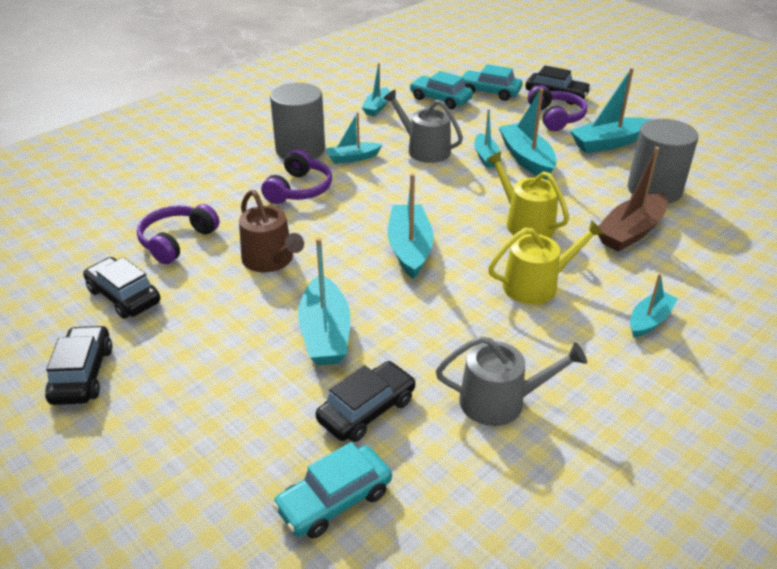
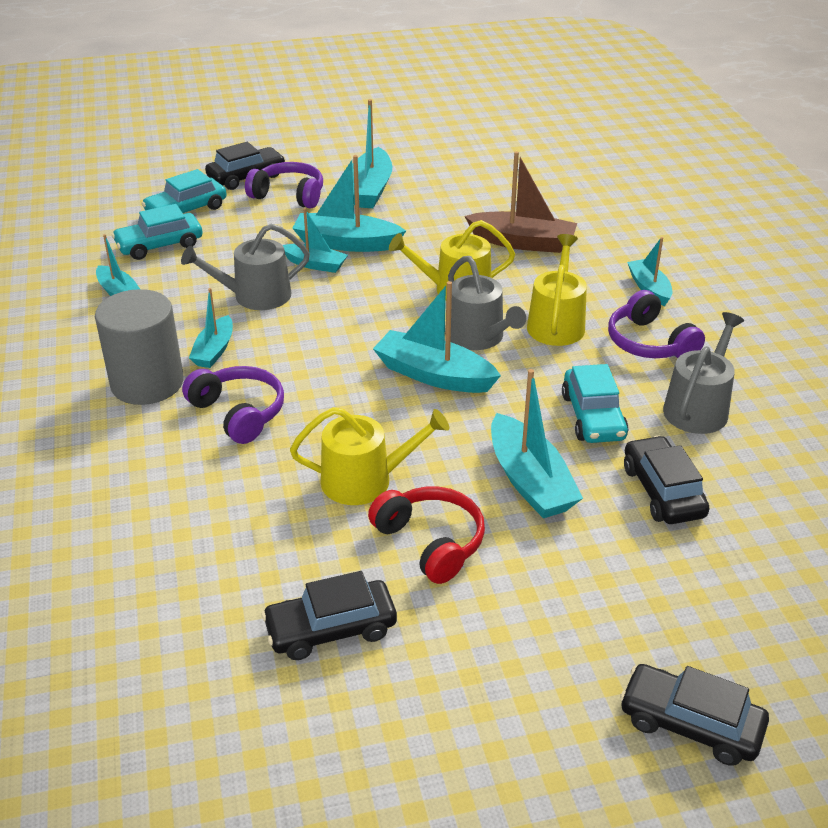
camera: 60 degrees left, 0 degrees up
black car [45,325,112,405] -> black car moved to [620,664,769,766]
purple headphones [137,204,219,264] -> purple headphones moved to [608,290,705,358]
brown watering can [239,190,304,272] -> yellow watering can [290,407,449,505]
turquoise car [272,442,392,539] -> turquoise car moved to [562,364,629,443]
turquoise boat [298,238,350,365] -> turquoise boat turned 45 degrees clockwise [491,369,583,518]
brown boat [598,147,668,252] -> brown boat turned 60 degrees counterclockwise [465,151,577,253]
grey cylinder [628,119,698,204] -> none
none -> red headphones [368,487,485,584]
none -> grey watering can [445,256,526,350]

